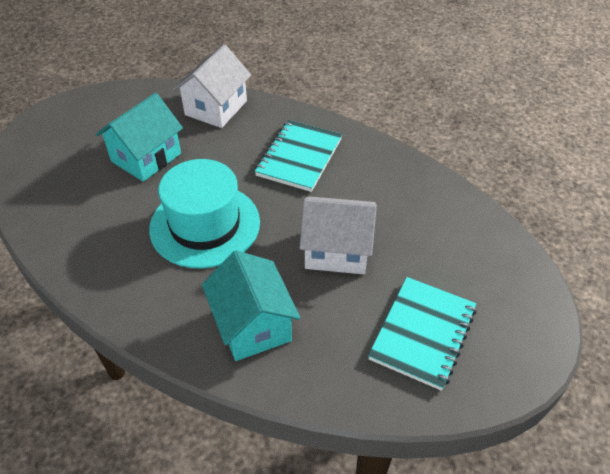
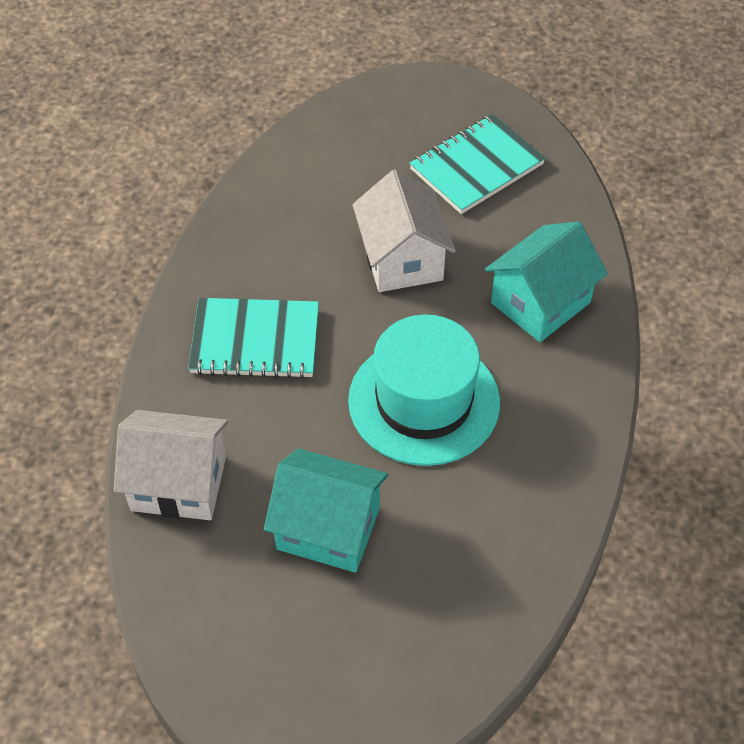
camera: 110 degrees left, 5 degrees up
turquoise notebook [368,277,476,391] -> turquoise notebook turned 45 degrees counterclockwise [409,114,546,214]

